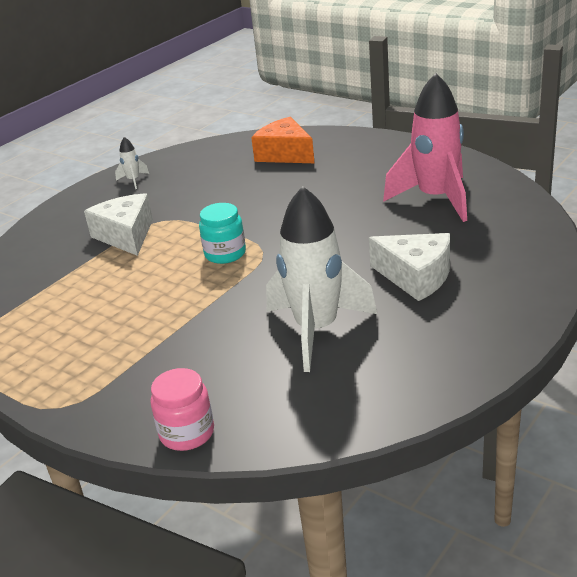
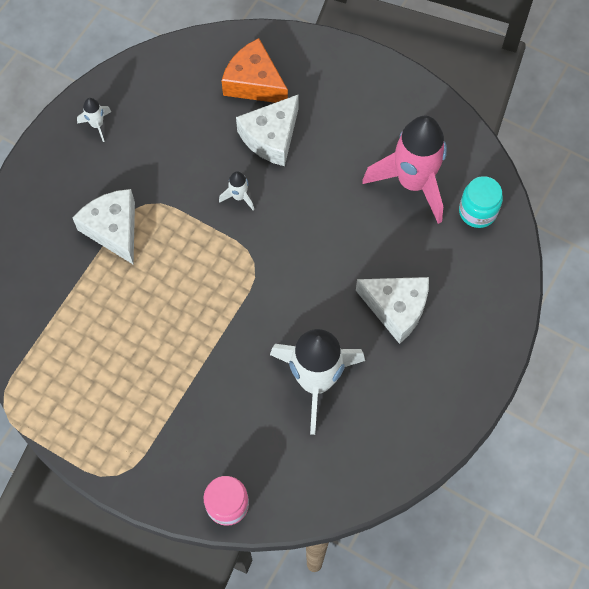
camera: 10 degrees left, 35 degrees up
turquoise jar [199,203,246,264] -> turquoise jar moved to [459,176,503,228]
none -> white rocket [219,172,254,211]
none -> white cheese [236,94,299,166]

